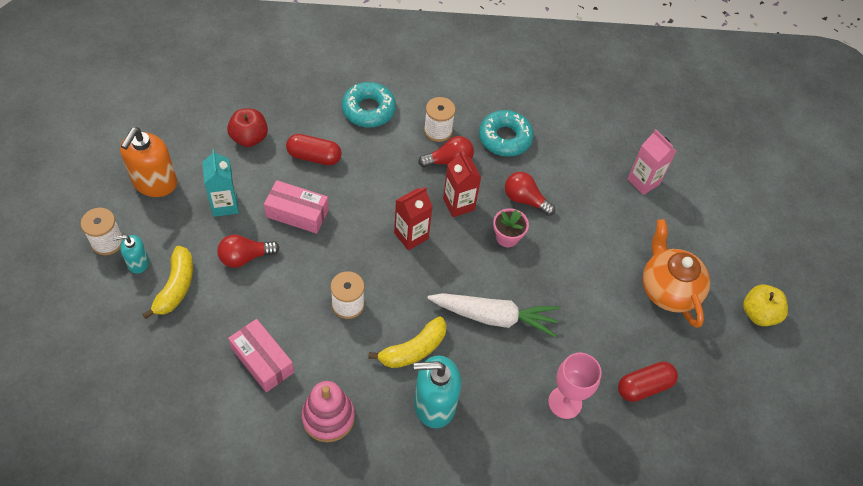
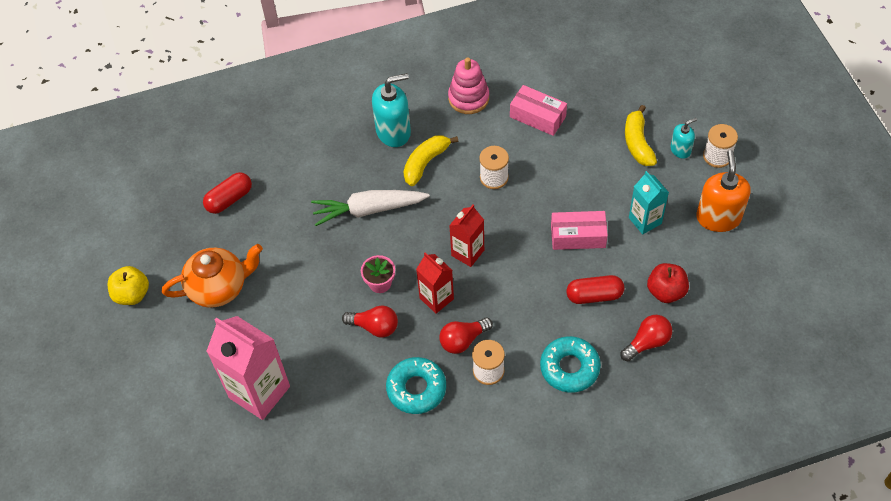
camera: 170 degrees right, 0 degrees up
red light bulb [217,235,280,268] -> red light bulb moved to [620,315,672,361]
pink goblet [548,353,602,419] -> none
pink carton [627,129,676,195] -> pink carton [206,316,290,420], size x1.73
orange teapot [643,219,710,328] -> orange teapot turned 75 degrees counterclockwise [162,244,263,308]

